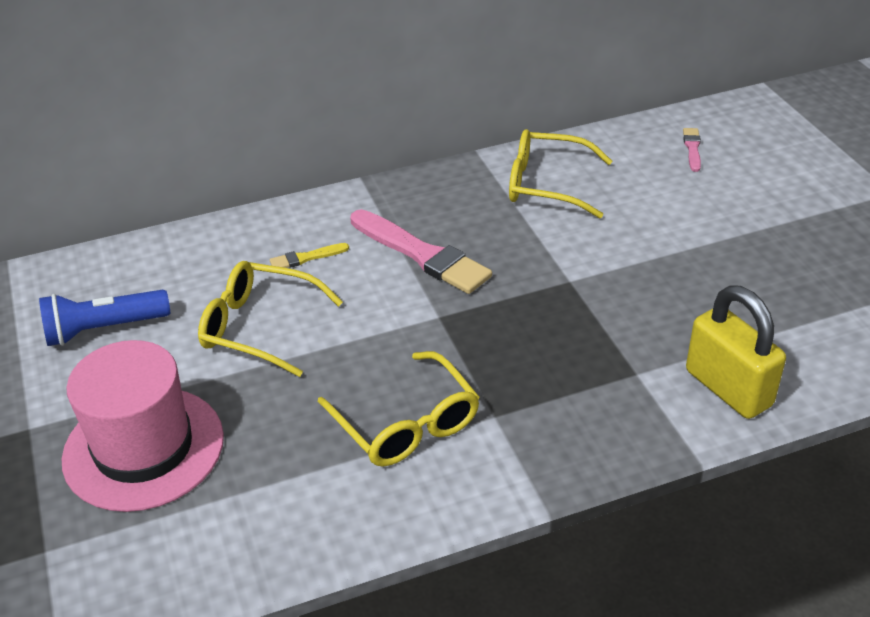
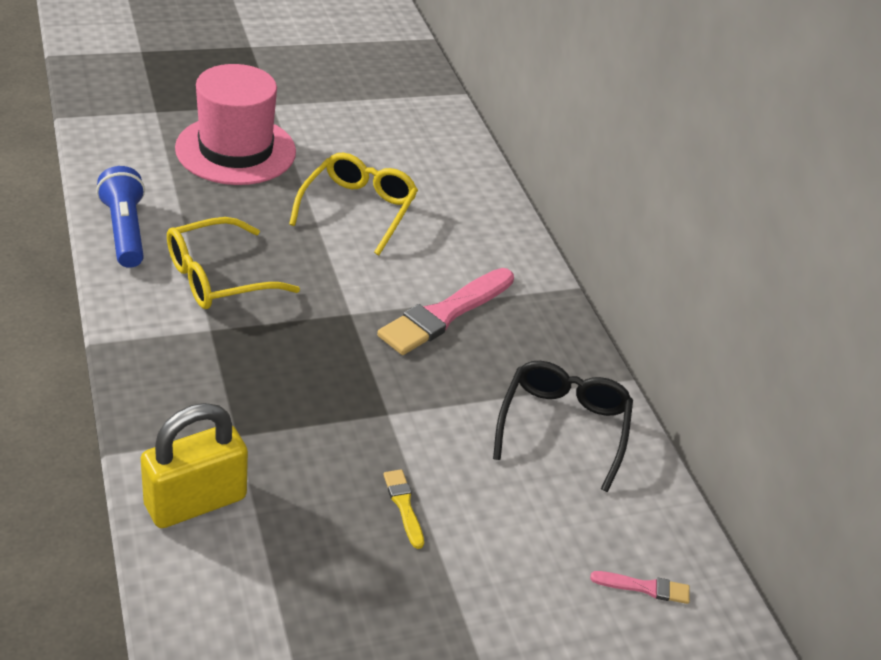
camera: 85 degrees right, 0 degrees up
blue flashlight [39,290,170,346] -> blue flashlight moved to [96,166,145,268]
yellow brush [270,243,349,268] -> yellow brush moved to [383,470,424,549]
yellow glasses [509,129,612,219] -> black glasses [493,361,633,492]

